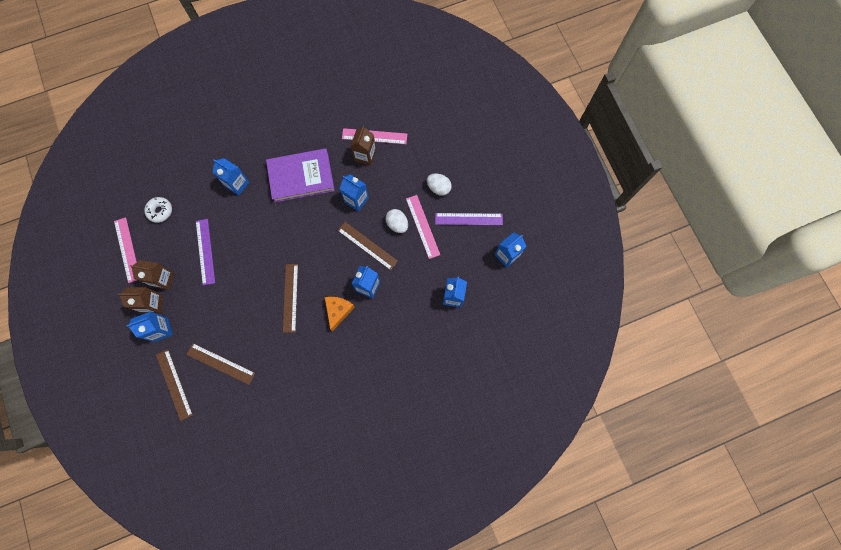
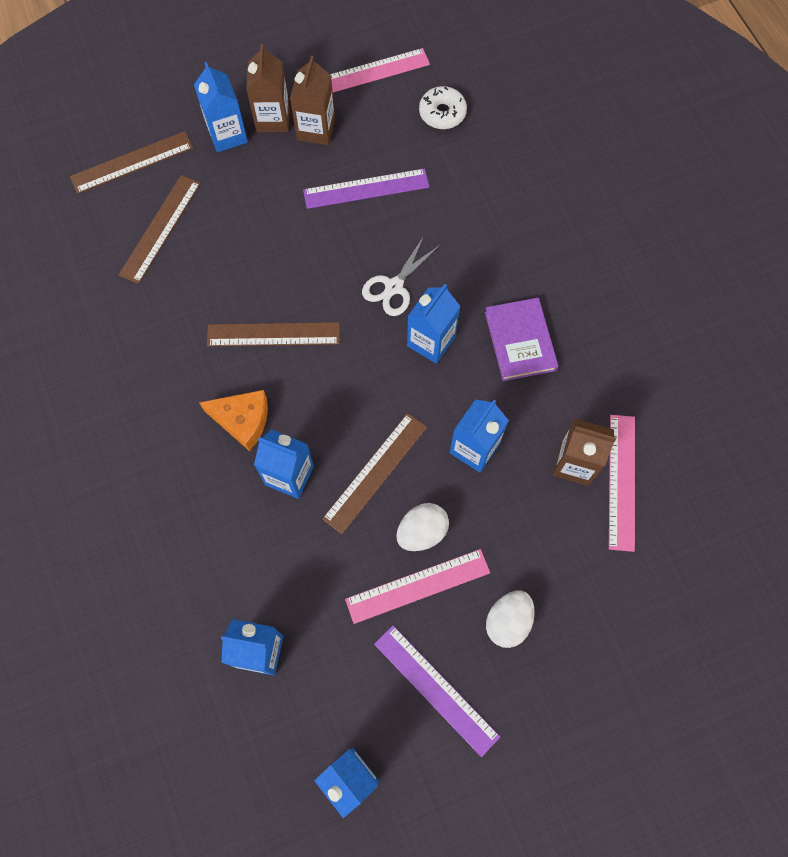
camera: 90 degrees right, 5 degrees down
blue carton [212,158,249,196] -> blue carton moved to [407,284,461,364]
purple book [266,148,335,203] -> purple book [485,298,558,381], size x0.63
purple ruler [435,213,503,225] -> purple ruler turned 45 degrees counterclockwise [374,625,500,757]
none -> white scissors [362,236,440,316]

